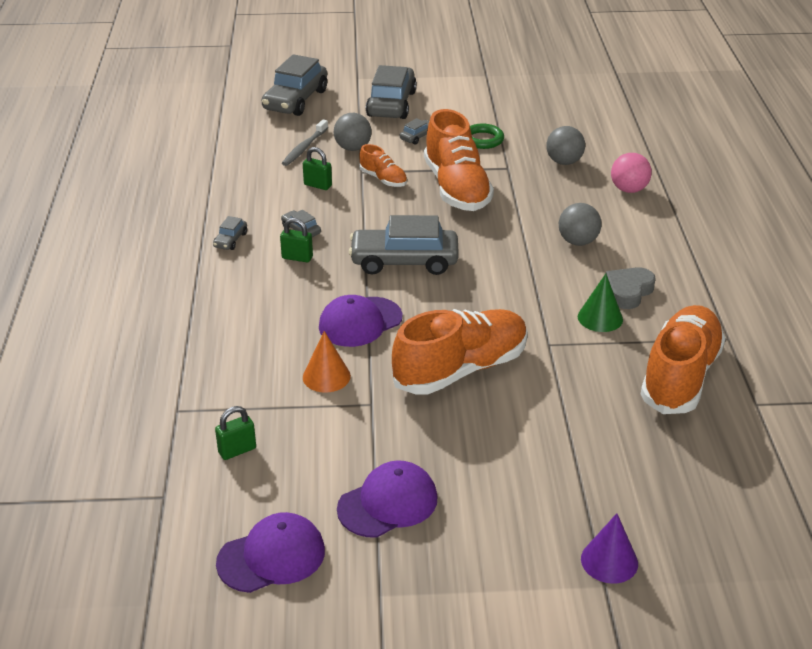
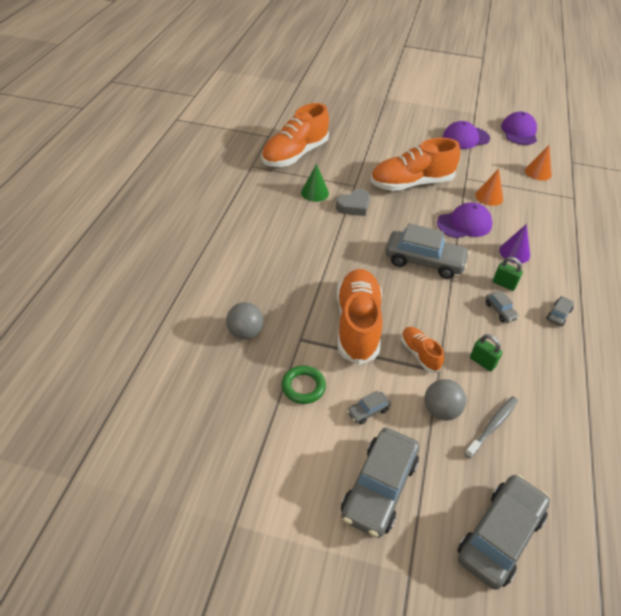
camera: 165 degrees left, 10 degrees up
green padlock [215,406,256,460] -> orange cone [525,145,552,181]
purple cap [216,512,325,593] -> purple cap turned 105 degrees clockwise [501,112,537,145]
grey ball [559,203,602,246] -> none
purple cone [581,513,638,584] -> purple cone moved to [499,224,530,263]
grey heart [606,267,656,309] -> grey heart moved to [336,189,370,216]
pink ball [611,153,652,193] -> none

